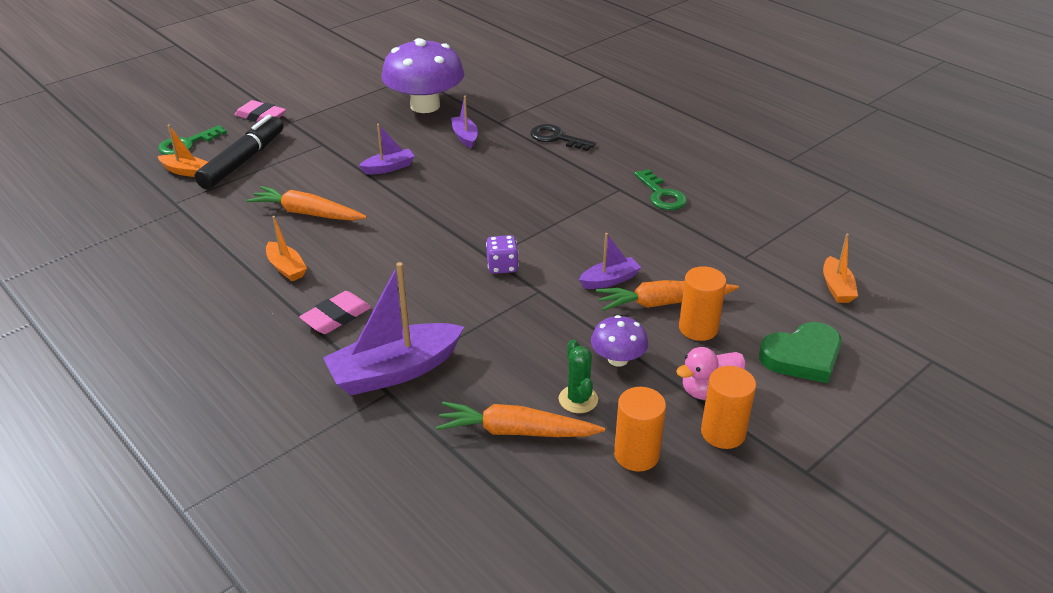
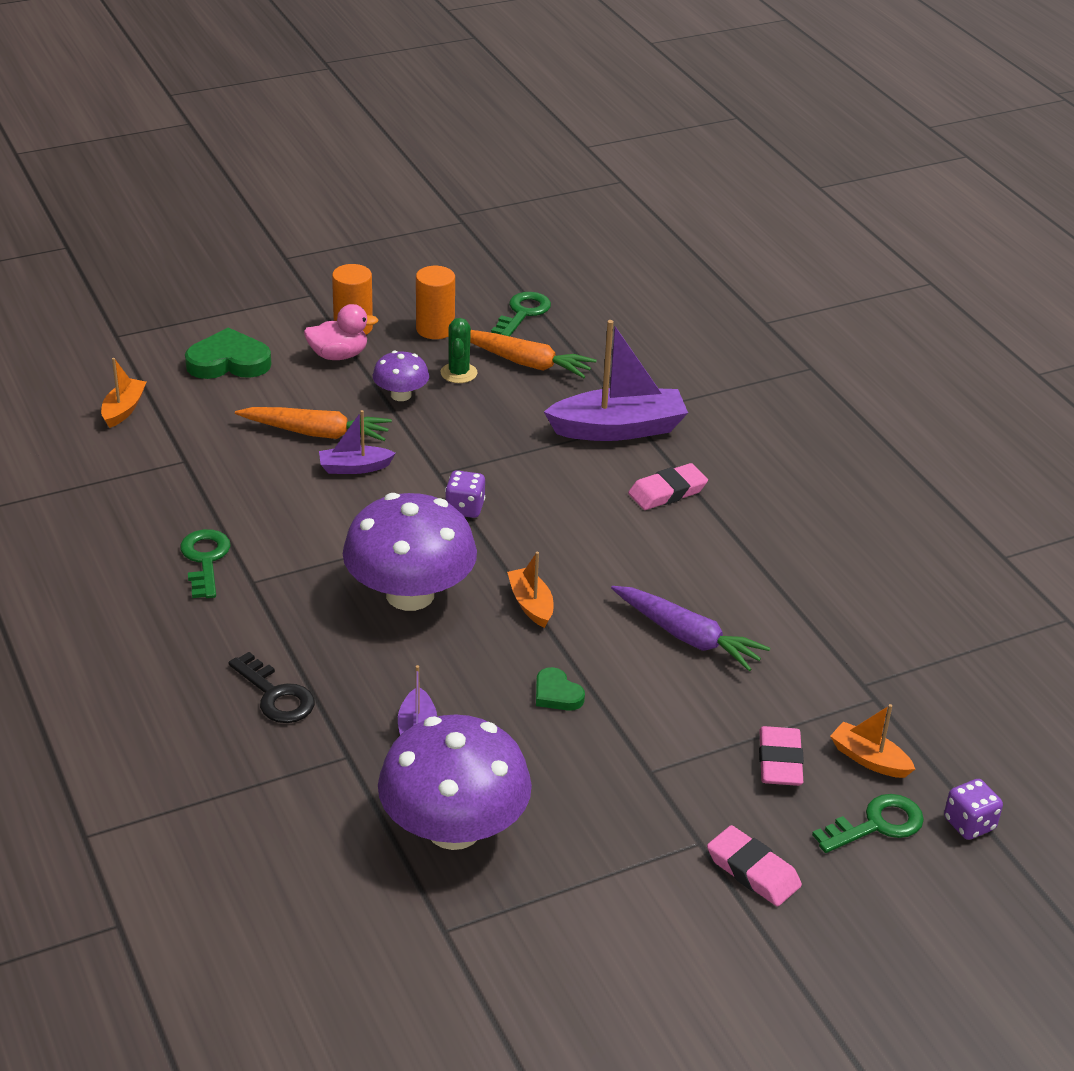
camera: 165 degrees left, 0 degrees up
black marker [195,115,283,189] -> pink eraser [759,726,804,786]
orange carrot [247,186,367,221] -> purple carrot [611,586,770,671]
orange boat [266,216,307,281] -> orange boat moved to [507,552,553,628]
purple boat [359,124,415,174] -> green heart [536,667,585,711]
orange cylinder [679,266,726,341] -> none
none -> purple mushroom [343,493,477,611]
none -> green key [491,292,551,336]
none -> purple dice [944,779,1003,840]

